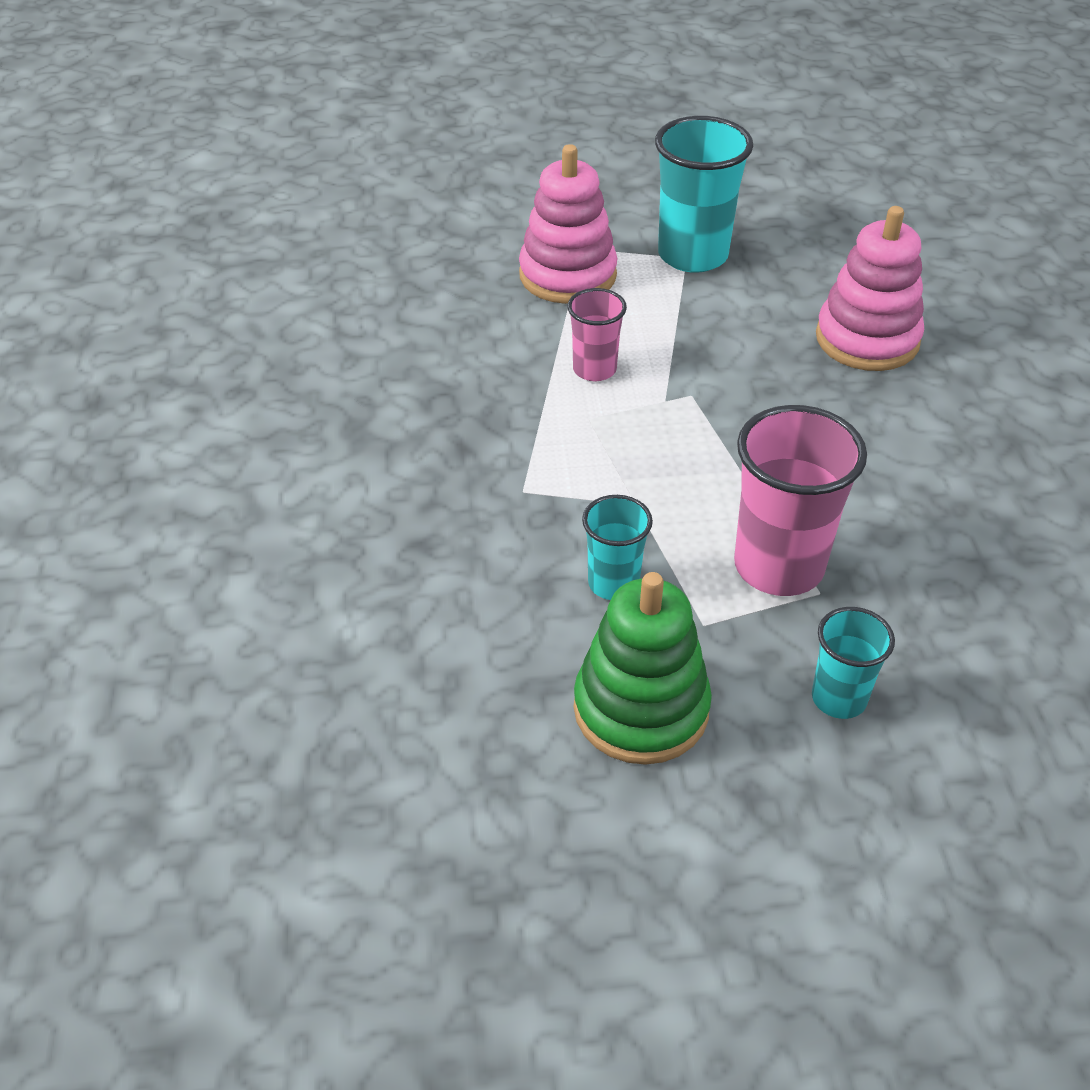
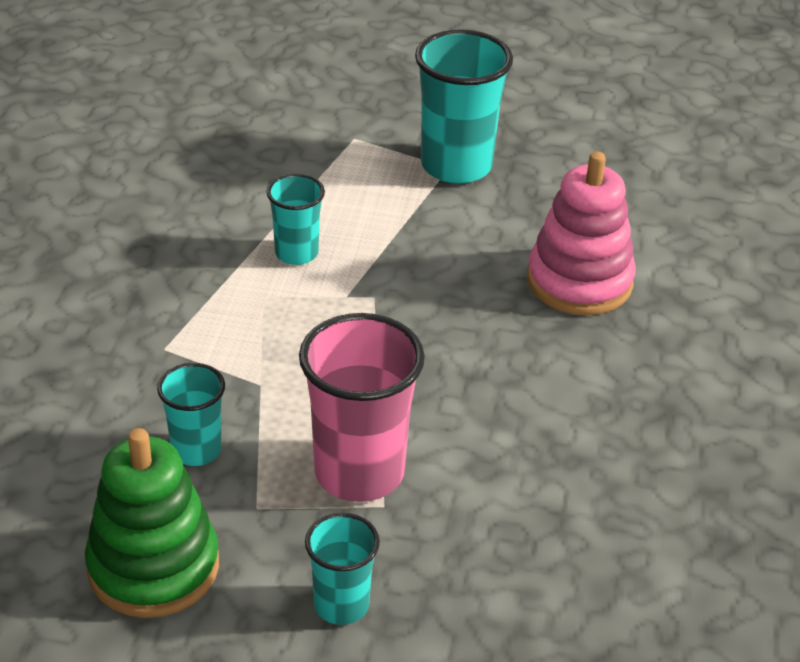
camera: 15 degrees right, 5 degrees down
pink stacking toy [519,144,618,304] -> none
pink cup [567,288,627,381] -> turquoise cup [267,174,325,265]

